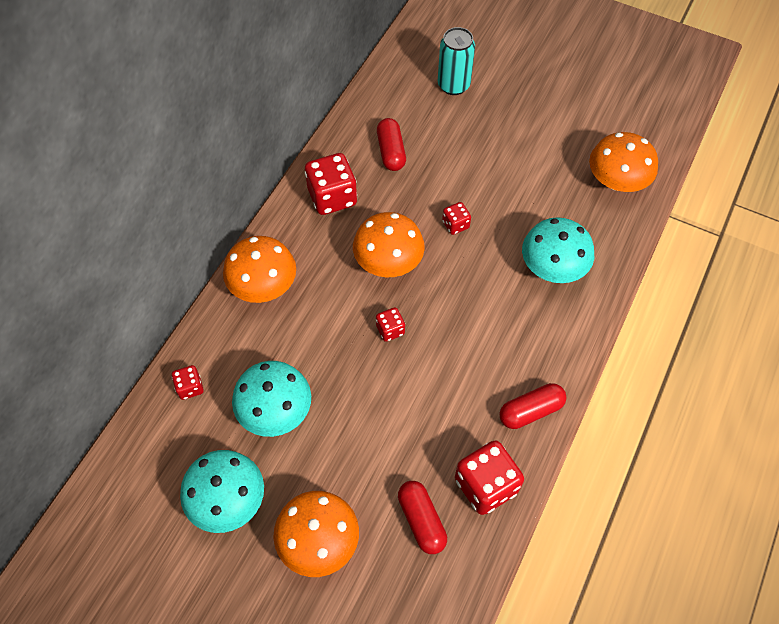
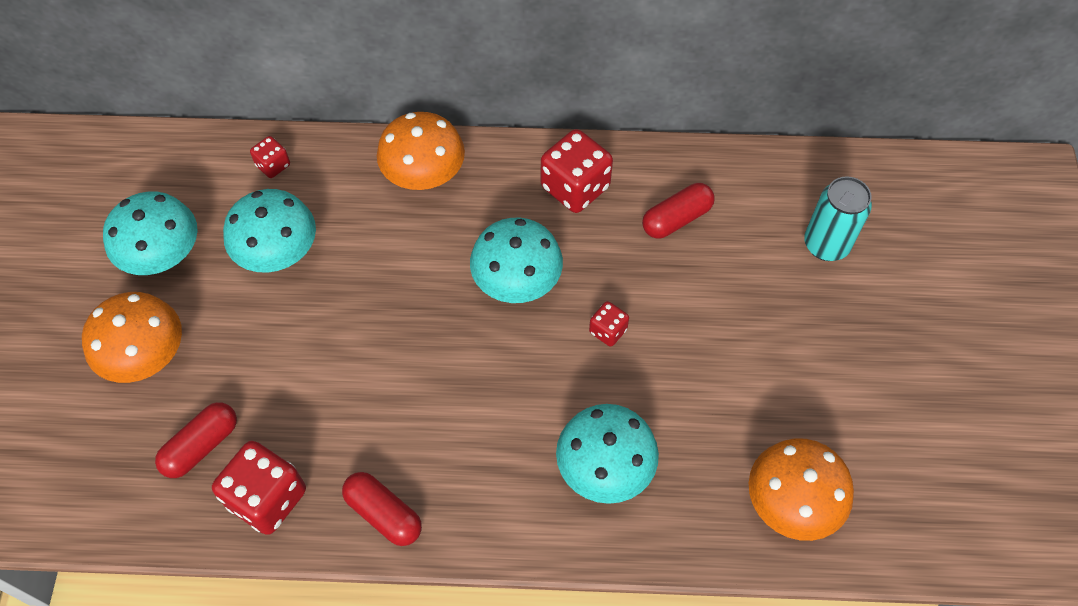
camera: 65 degrees right, 0 degrees up
orange mushroom [353,212,425,277] -> turquoise mushroom [470,218,563,303]
red dice [376,307,405,342] -> none

